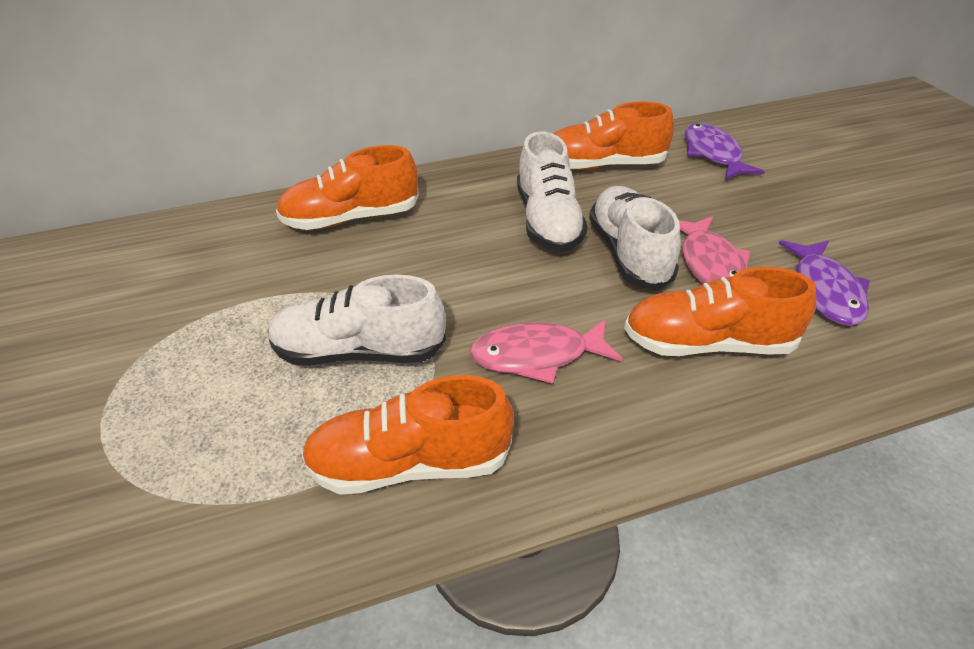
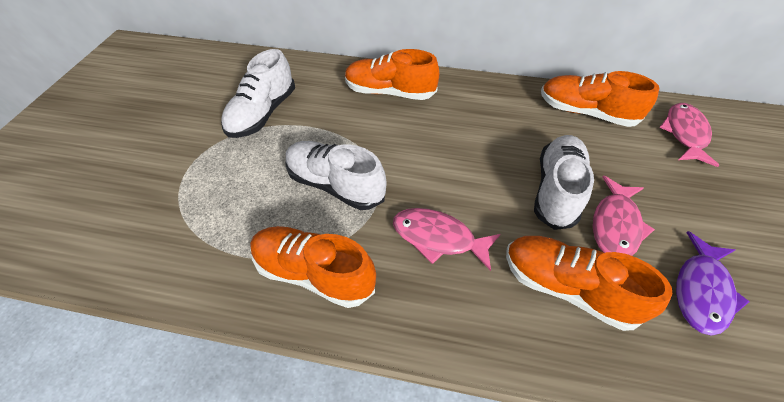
camera: 30 degrees right, 10 degrees up
white shoe [517,131,588,252] -> white shoe moved to [221,49,295,138]
purple fish [685,123,765,180] -> pink fish [659,103,719,167]

